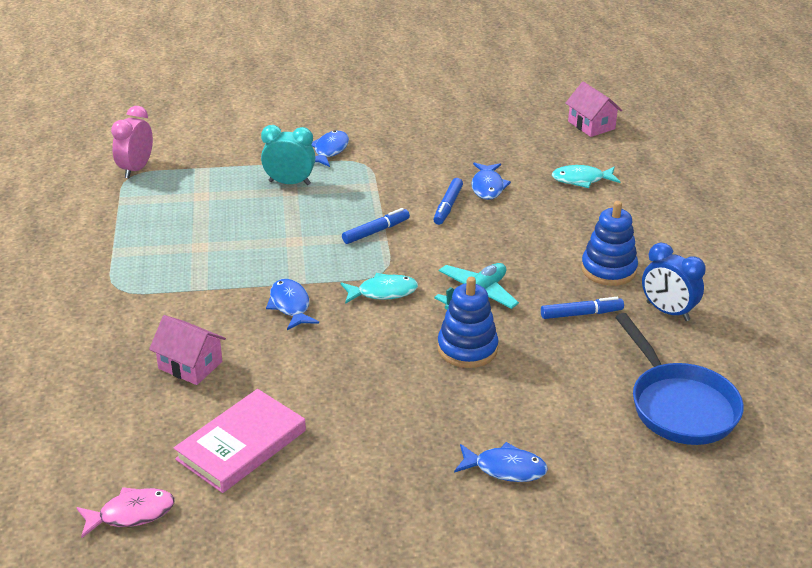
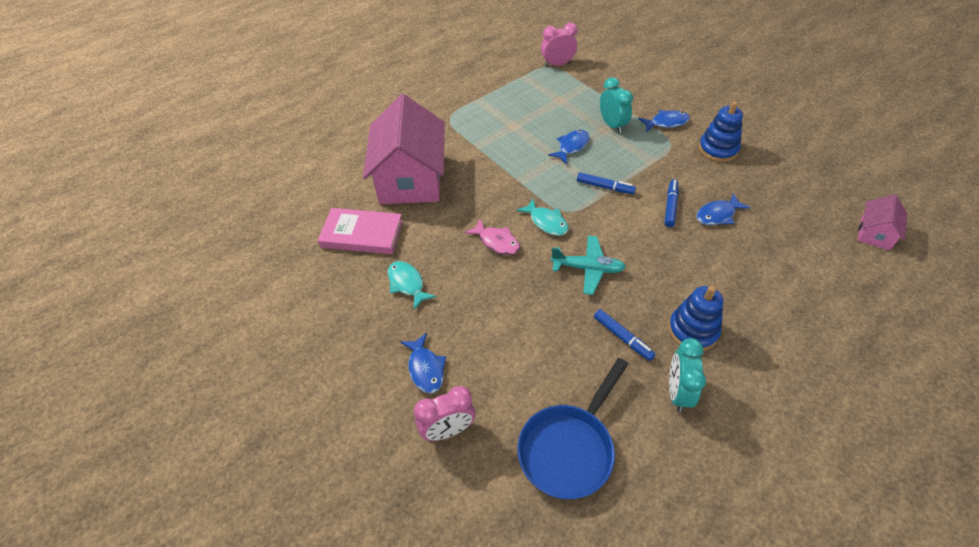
camera: 60 degrees right, 15 degrees up
pink fish [76,487,175,538] -> pink fish moved to [465,219,520,255]
pink house [149,315,226,385] -> pink house [363,94,445,204], size x2.17
blue fish [266,279,319,330] -> blue fish moved to [548,130,589,164]
blue marker [433,178,463,225] -> blue marker turned 120 degrees clockwise [665,180,678,227]
blue stacking toy [437,277,498,368] -> blue stacking toy moved to [699,101,743,162]
turquoise fish [552,165,620,188] -> turquoise fish moved to [388,261,436,310]
blue clock [642,243,706,321] -> turquoise clock [669,338,706,412]
none -> pink clock [414,386,475,441]

